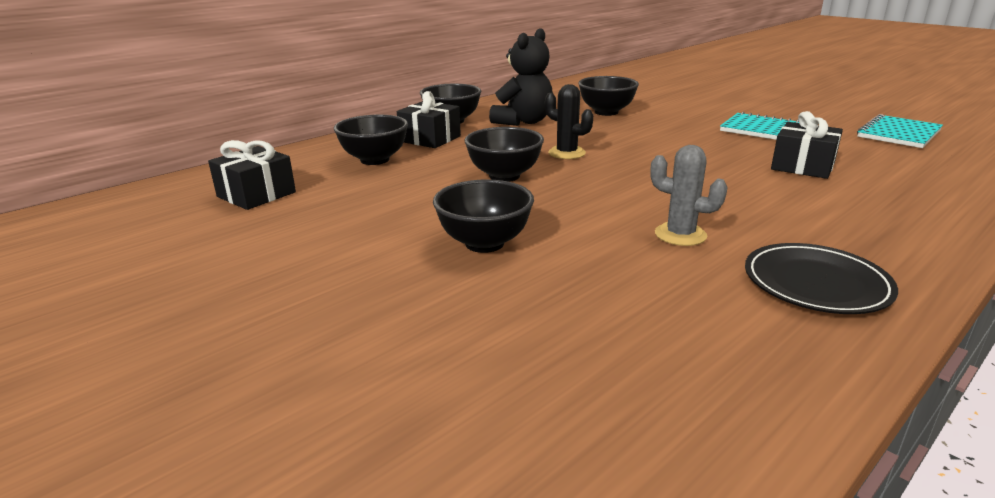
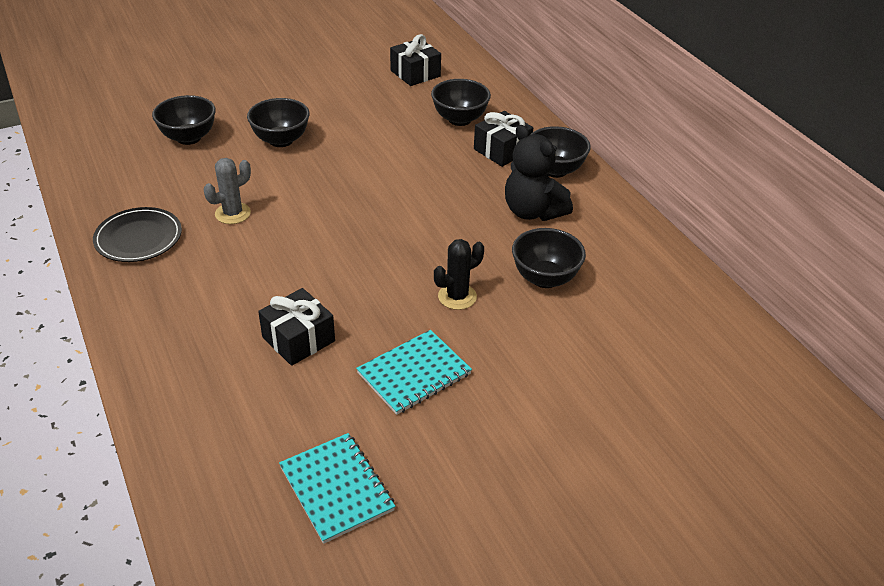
camera: 105 degrees right, 15 degrees up
black bowl [465,127,544,182] -> black bowl moved to [152,95,216,145]
black cactus [545,84,593,159] -> black cactus moved to [434,239,484,310]

